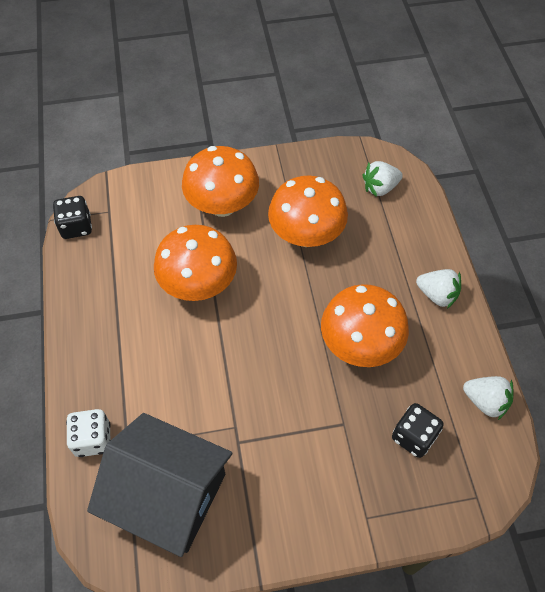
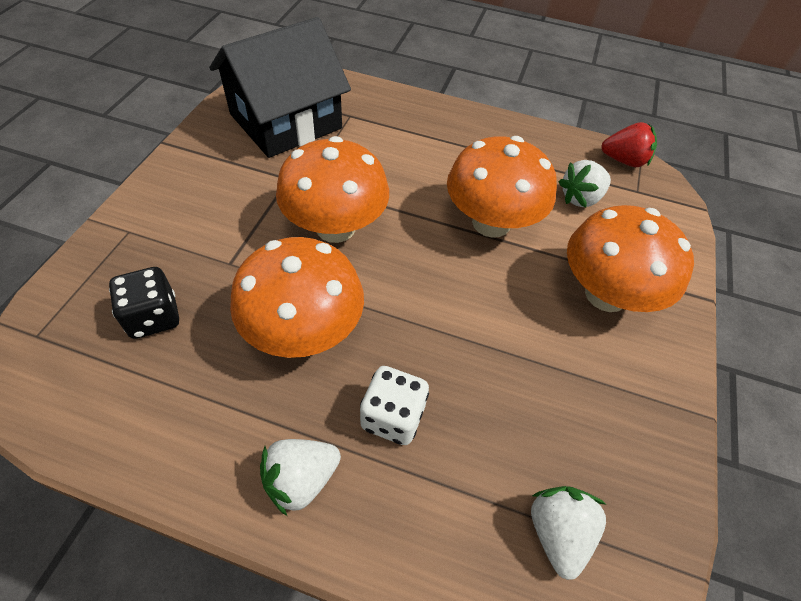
camera: 115 degrees right, 5 degrees down
black dice [53,196,92,239] -> red strawberry [601,122,657,167]
white dice [66,409,111,457] -> white dice moved to [360,366,429,445]
orange mushroom [268,176,348,247] -> orange mushroom moved to [276,136,389,243]
white strawberry [463,376,513,420] -> white strawberry moved to [559,160,611,207]

